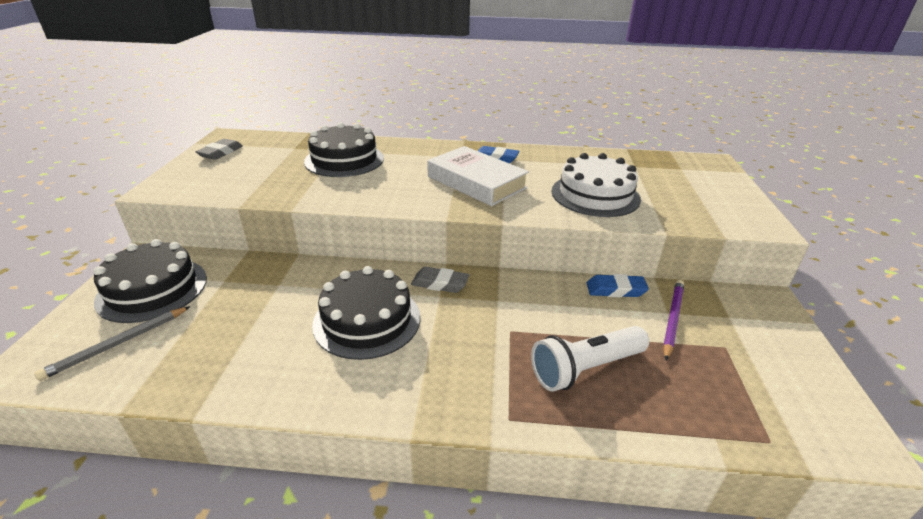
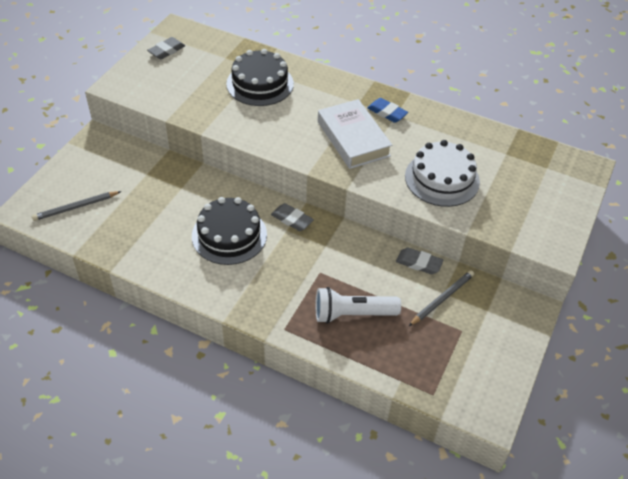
camera: 20 degrees right, 15 degrees up
black cake [93,239,207,323] -> none
blue eraser [587,274,649,297] -> grey eraser [396,248,443,274]
purple pencil [663,280,684,360] -> grey pencil [409,270,474,326]

